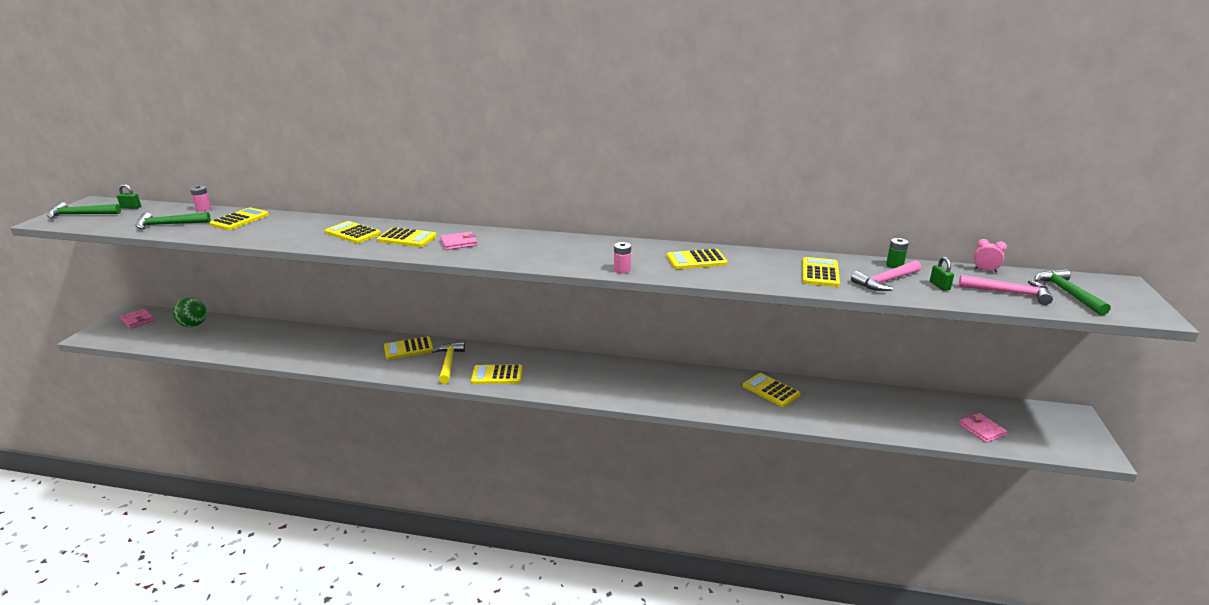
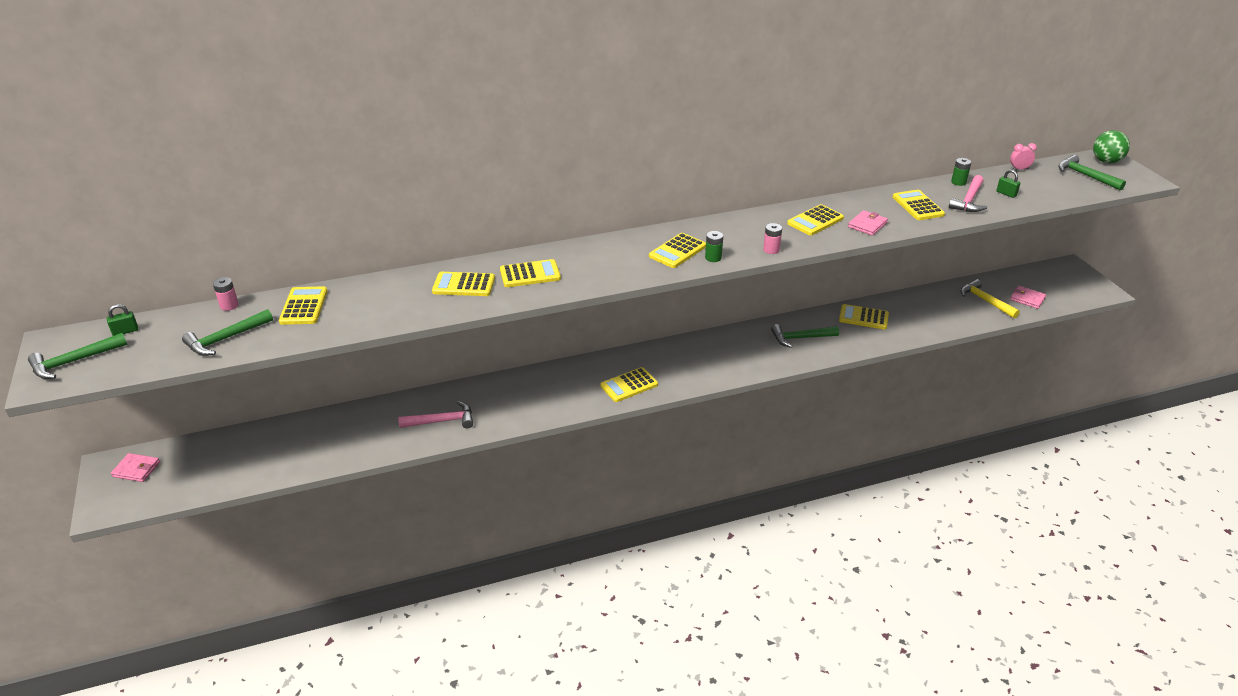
camera: 30 degrees left, 10 degrees up
green ball [173,297,207,327] -> green ball moved to [1093,130,1130,164]
yellow calculator [384,336,433,360] -> yellow calculator moved to [649,233,706,268]
yellow hammer [432,342,465,384] -> yellow hammer moved to [961,279,1020,318]
pink wallet [440,232,477,250] -> pink wallet moved to [848,210,888,236]
pink hammer [959,275,1053,305] -> pink hammer moved to [398,401,473,429]
none -> green battery [705,231,723,262]
none -> green hammer [771,324,839,348]

